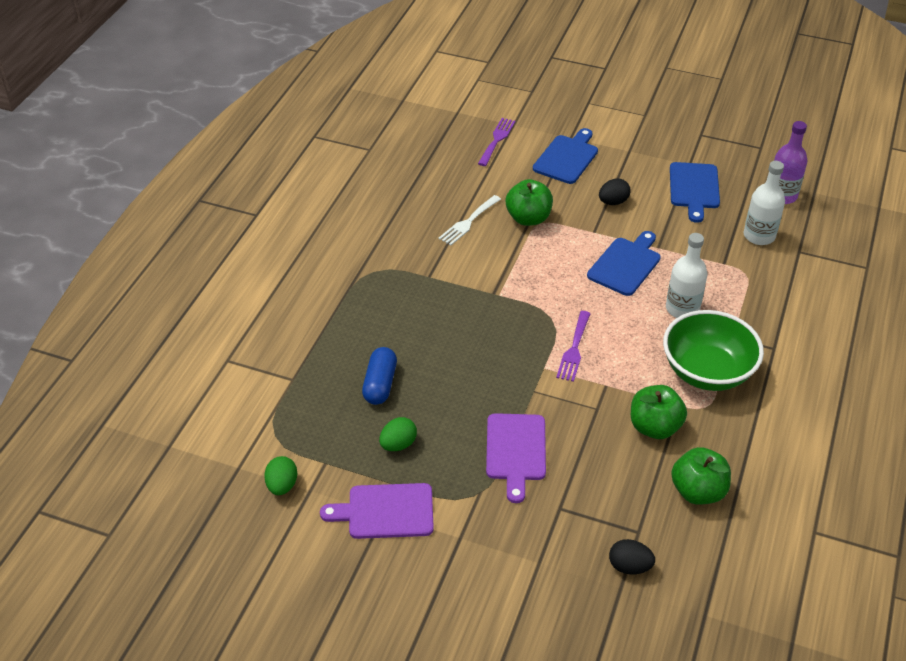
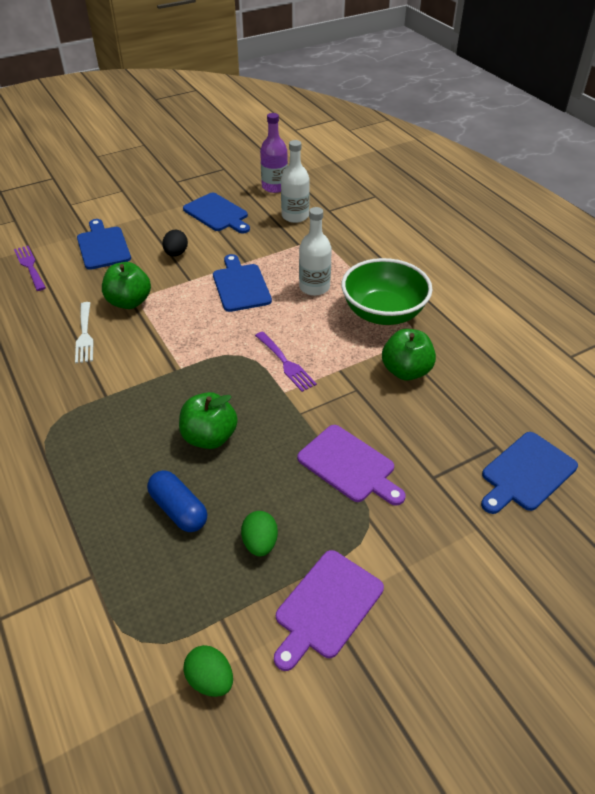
camera: 50 degrees left, 0 degrees up
black egg [609,539,655,574] -> blue cutting board [481,432,578,514]
green apple [671,447,731,505] -> green apple moved to [179,392,238,449]

